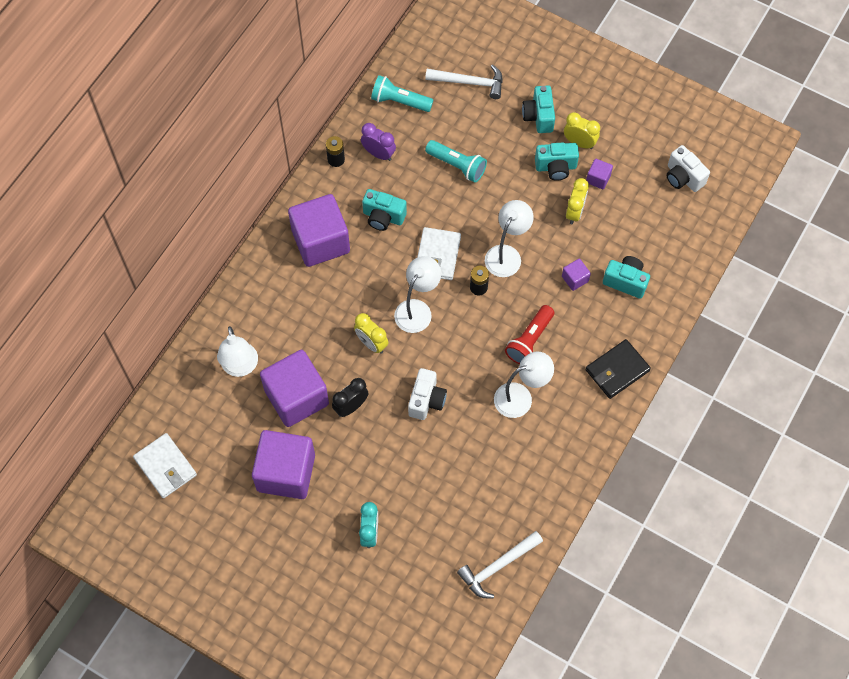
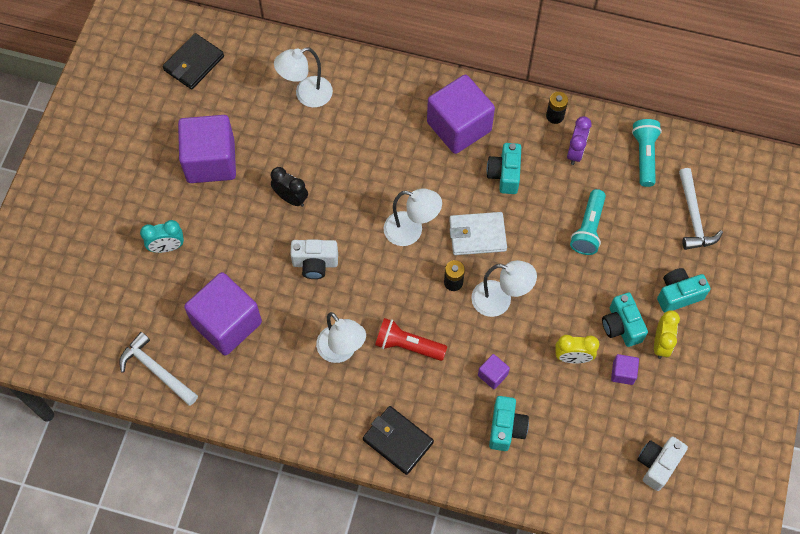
camera: 75 degrees right, 0 degrees up
white wallet [133,433,197,498] -> black wallet [163,33,224,89]
purple cube [260,350,329,427] -> purple cube moved to [184,272,262,356]
yellow clock [354,313,388,354] -> none

